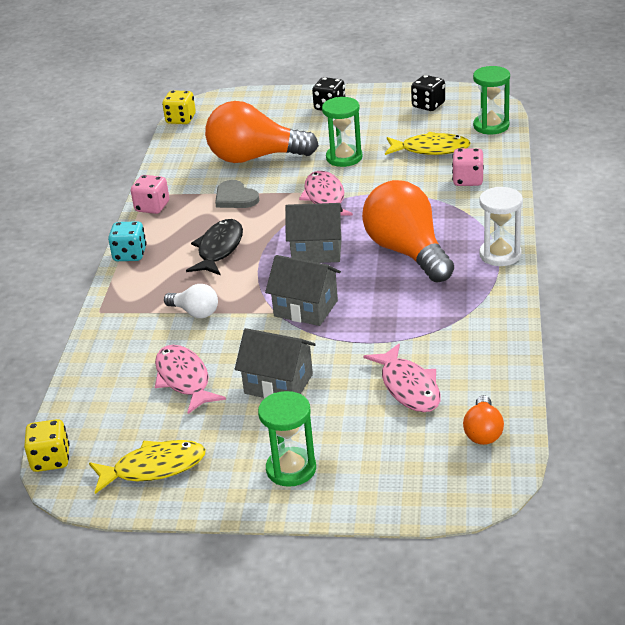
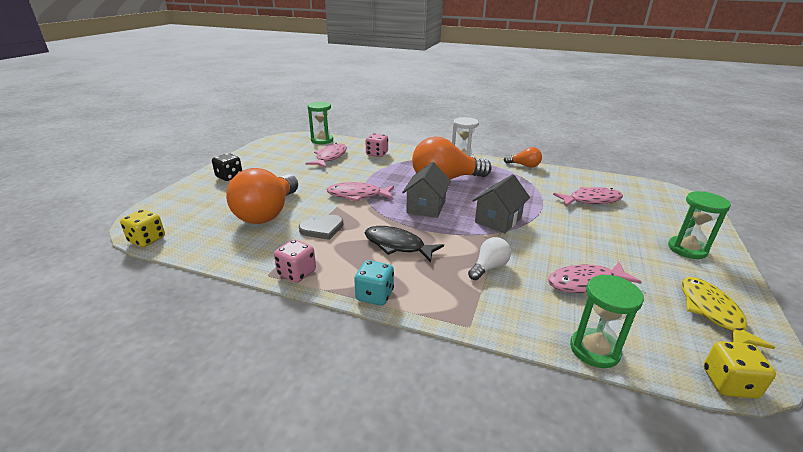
camera: 80 degrees left, 5 degrees down
grey house [235,328,316,399] -> none
green hourglass [322,97,362,167] -> green hourglass moved to [570,275,644,368]
yellow fish [385,132,471,155] -> pink fish [306,143,347,168]
black dice [411,75,445,111] -> none
orange light bulb [463,395,504,445] -> orange light bulb moved to [504,147,542,168]

